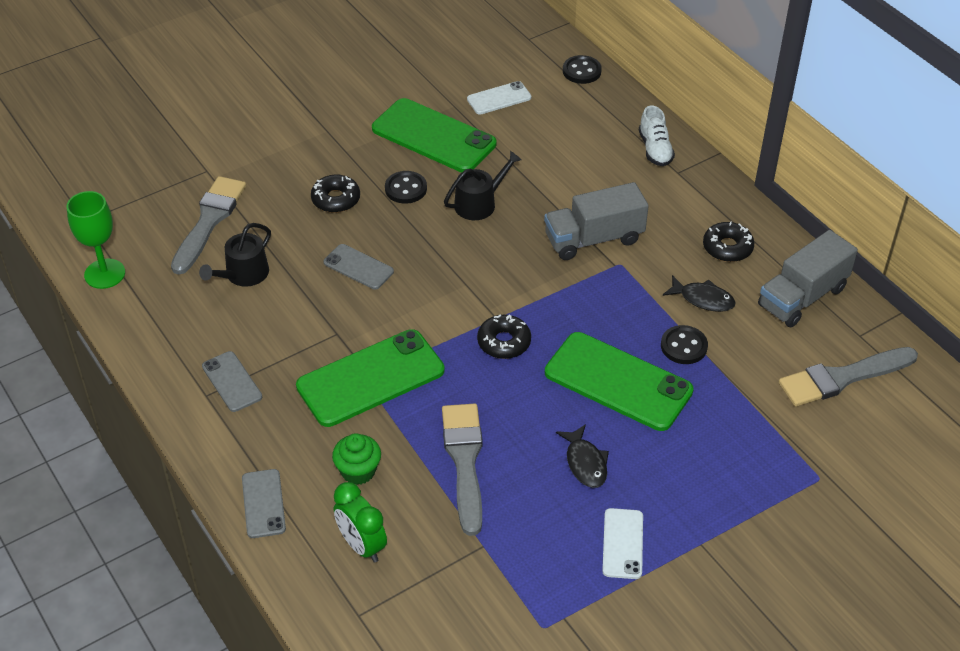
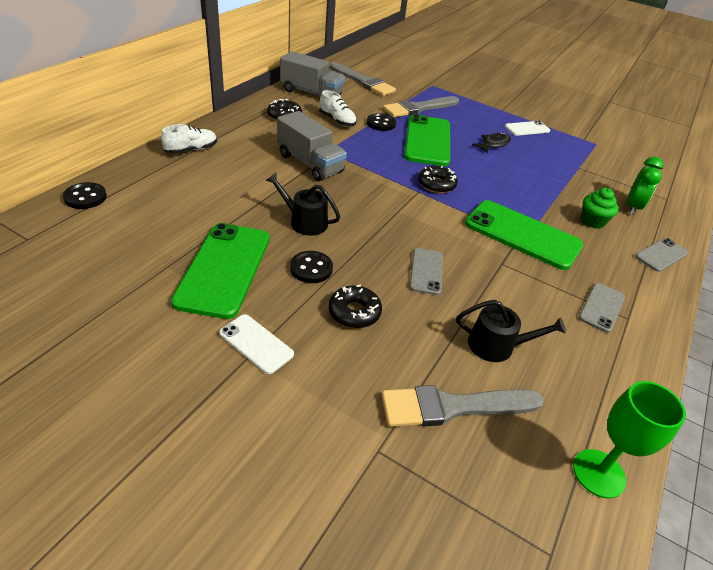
camera: 120 degrees left, 5 degrees down
grey brush [442,404,483,536] -> grey brush moved to [383,96,459,118]
white phone [467,81,531,115] -> white phone moved to [219,314,294,374]
black fish [663,275,735,312] -> white shoe [319,90,357,127]

